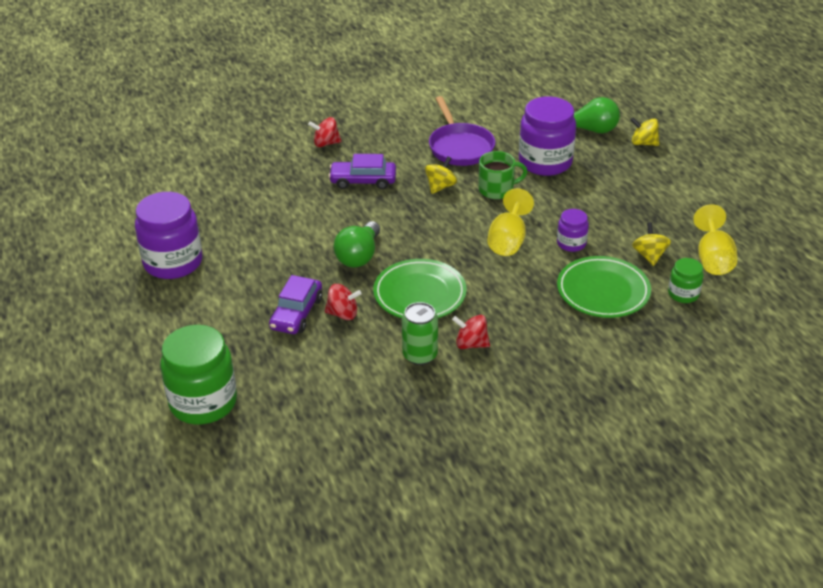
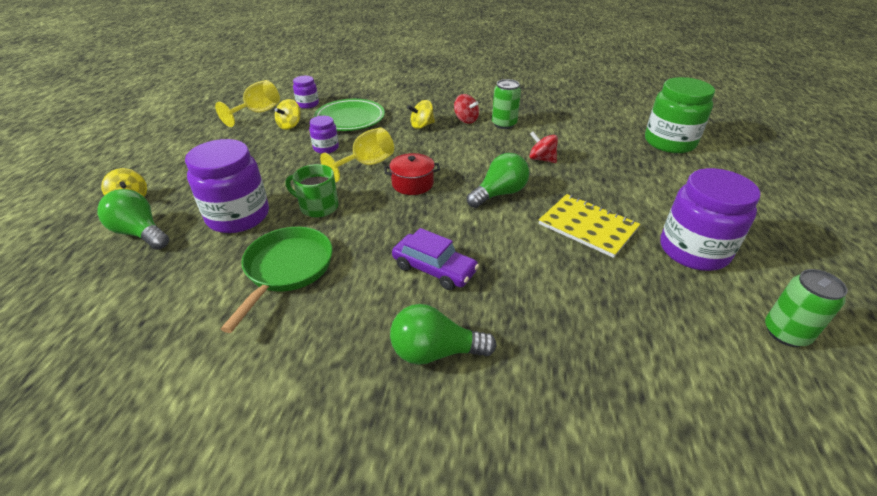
camera: 150 degrees left, 0 degrees up
purple car [269,275,322,334] -> none
red spinning top [308,117,342,147] -> green light bulb [390,304,497,365]
green plate [373,259,467,318] -> none
yellow spinning top [425,156,457,194] -> yellow spinning top moved to [407,100,435,129]
purple pan [429,96,495,166] -> green pan [221,227,333,333]
green jar [668,258,704,303] -> purple jar [293,76,319,109]
none -> red pot [384,153,440,195]
none -> yellow notebook [539,194,640,258]
none -> green can [765,269,848,347]

